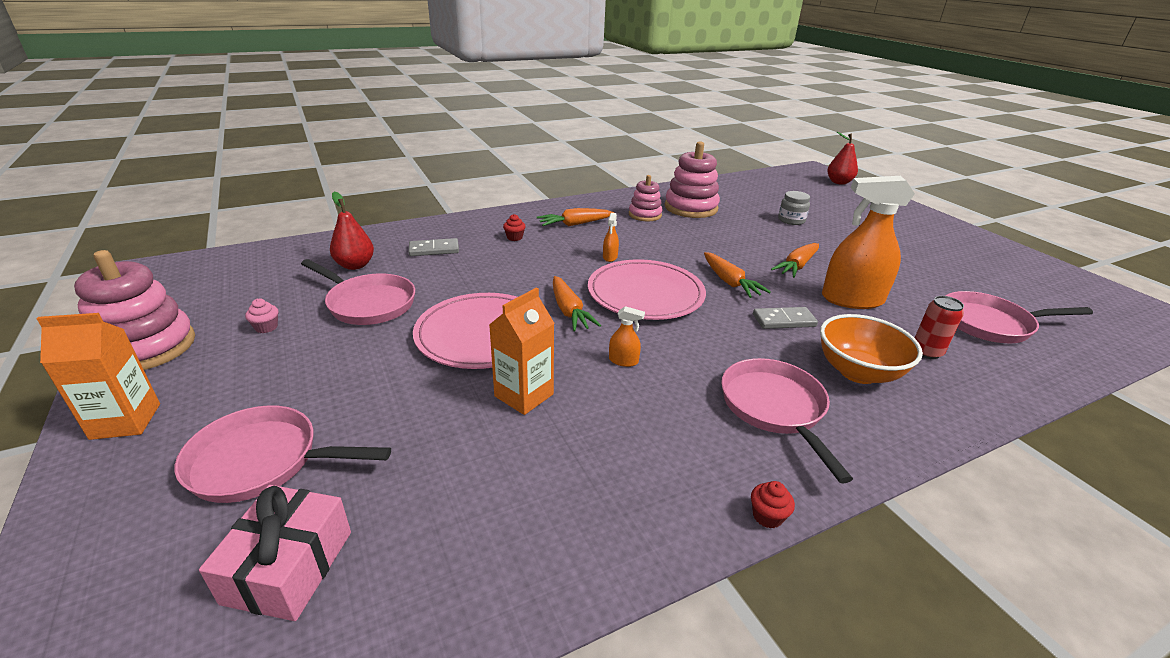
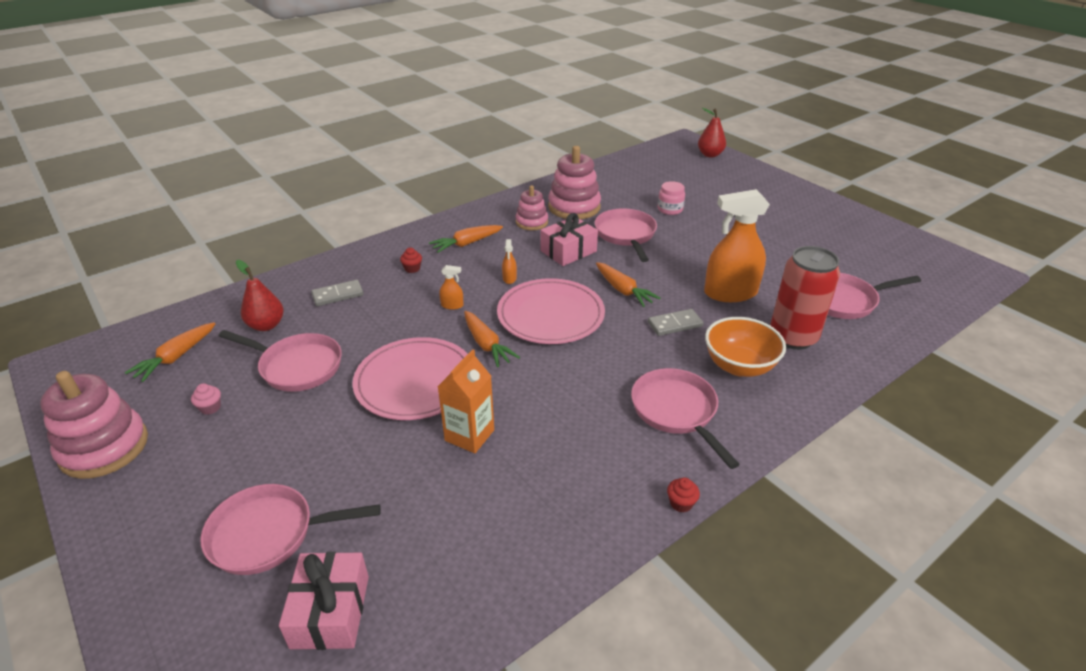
camera: 10 degrees left, 5 degrees up
orange carton [37,313,160,440] -> none
orange spray bottle [609,306,645,367] -> orange spray bottle moved to [439,265,464,310]
orange carrot [771,243,819,278] -> orange carrot moved to [125,322,216,382]
grey jar [778,191,810,225] -> pink jar [658,181,685,215]
red can [915,296,964,359] -> red can [770,246,840,350], size x1.92
none -> pink gift [540,213,598,266]
none -> pink pan [595,208,657,262]

